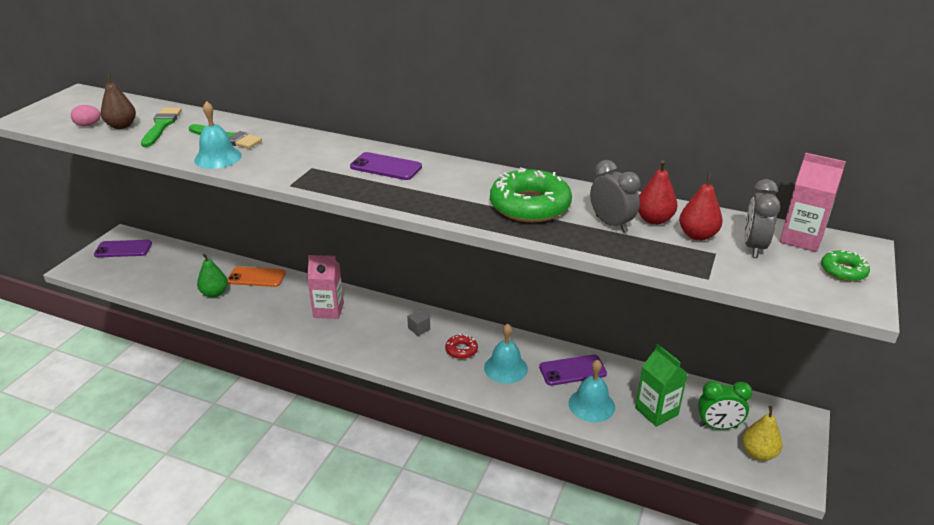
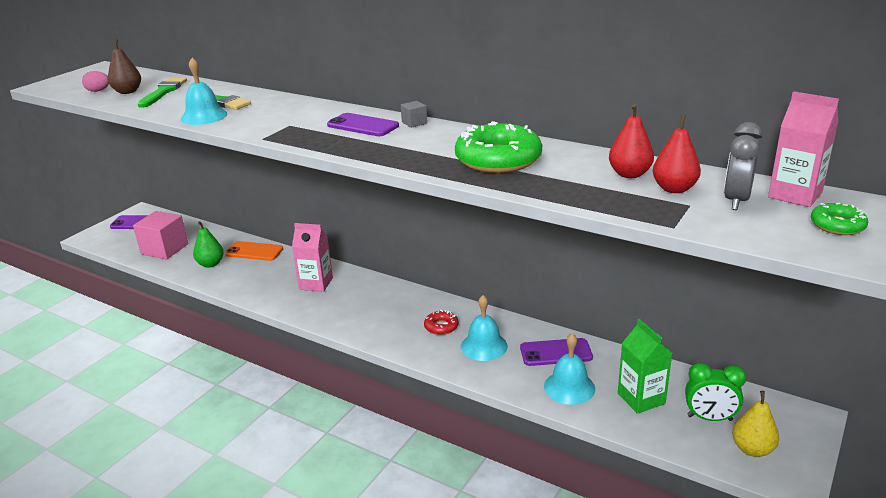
camera: 10 degrees right, 5 degrees down
grey cube [407,310,430,336] -> grey cube moved to [401,101,427,128]
grey clock [590,160,640,233] -> none
none -> pink cube [133,211,188,260]

